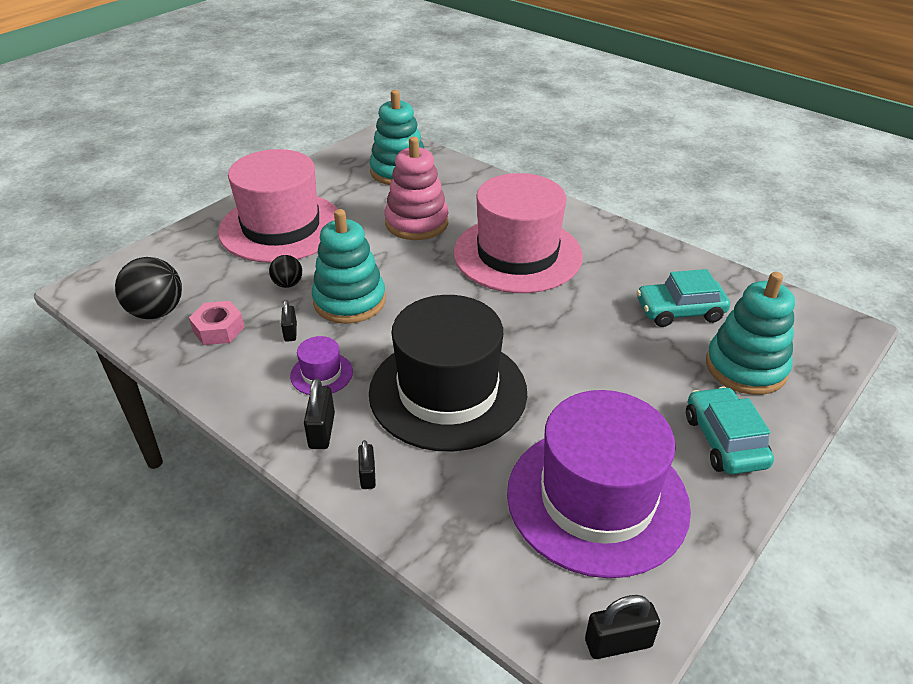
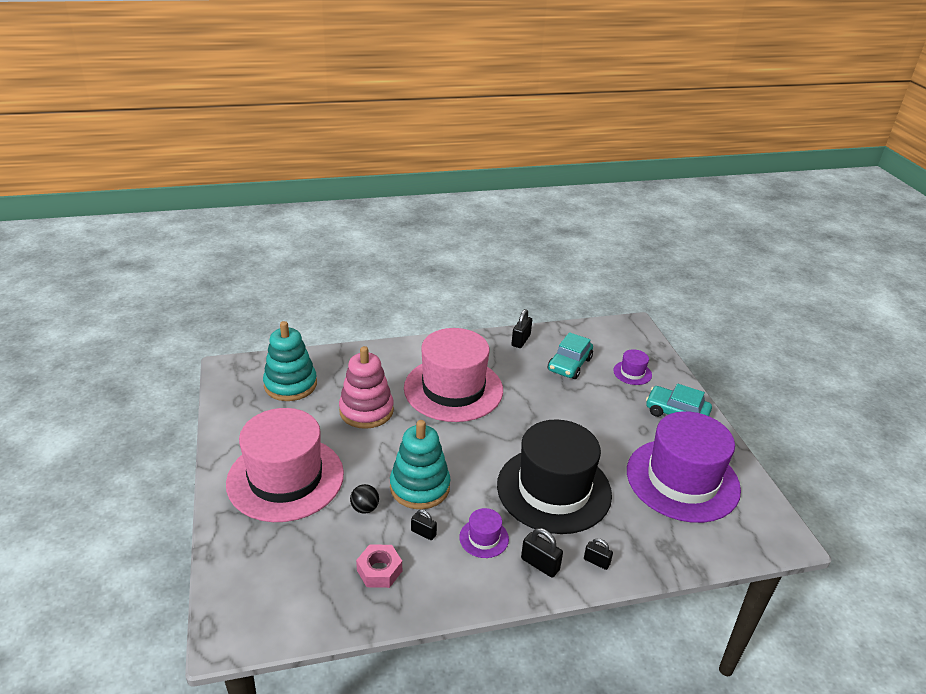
camera: 55 degrees left, 5 degrees down
black ball [115,257,182,319] -> none
black padlock [585,595,660,659] -> black padlock moved to [512,309,532,348]
turquoise stacking toy [706,272,795,395] -> purple hat [613,349,652,385]

